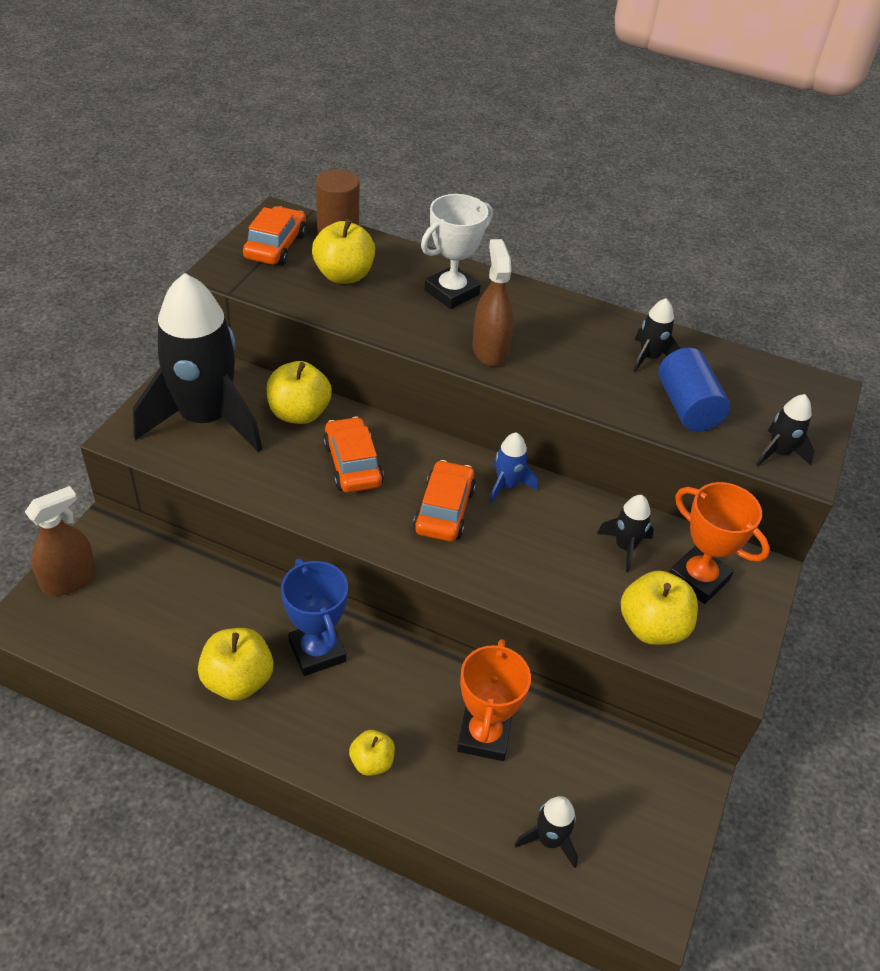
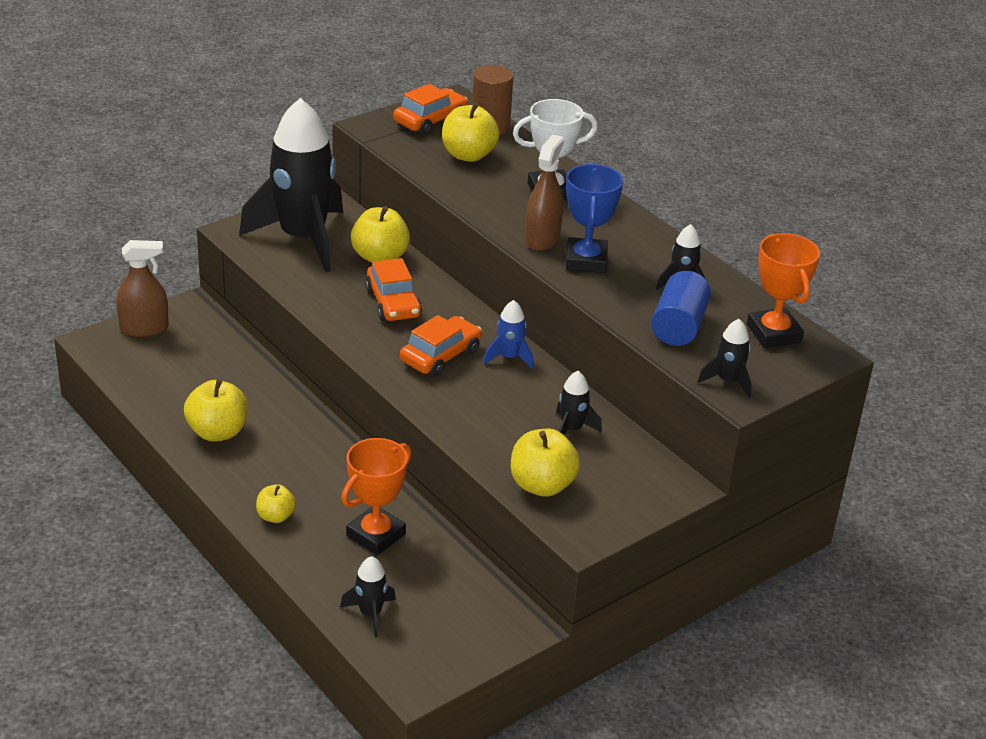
camera: 30 degrees right, 10 degrees down
blue trophy [281,558,348,676] -> blue trophy moved to [566,164,623,273]
orange car [323,417,384,493] -> orange car turned 150 degrees clockwise [365,258,422,321]
orange trophy [669,482,770,604] -> orange trophy moved to [747,233,820,348]

